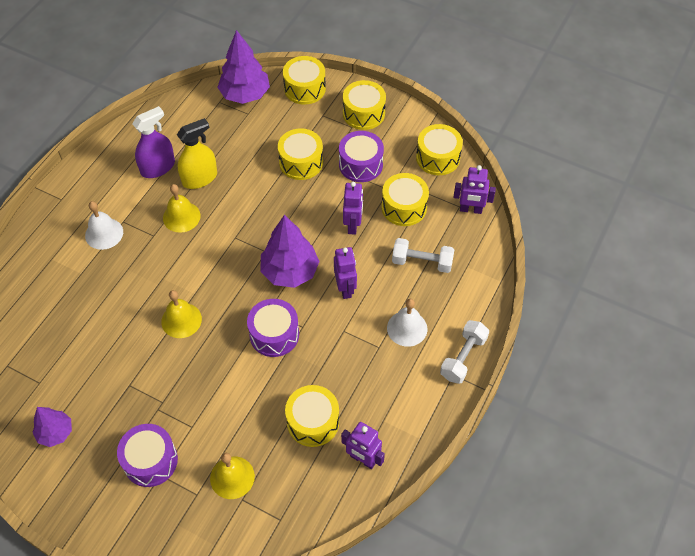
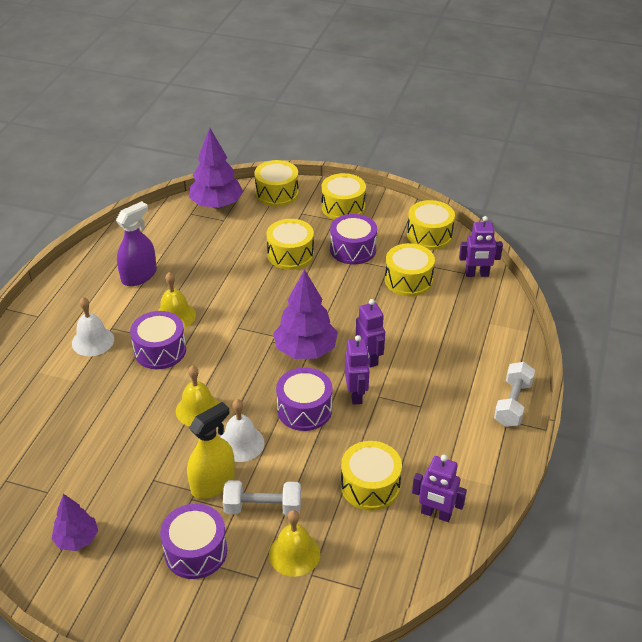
camera: 10 degrees left, 15 degrees down
yellow spray bottle [177,118,217,189] -> yellow spray bottle moved to [187,402,235,499]
purple robot [343,182,363,235] -> purple robot moved to [345,335,369,405]
white bell [387,299,427,347] -> white bell moved to [221,399,265,462]
white dumbbell [392,238,455,273] -> white dumbbell moved to [223,480,301,516]
none -> purple drum [130,311,186,369]

